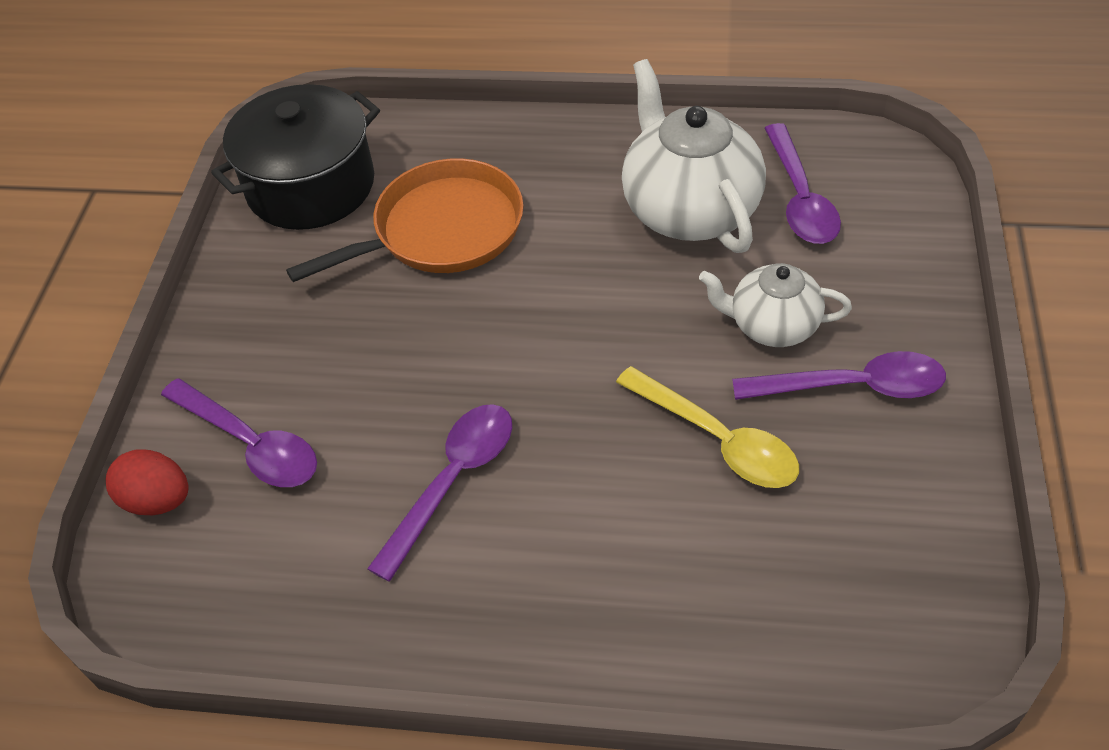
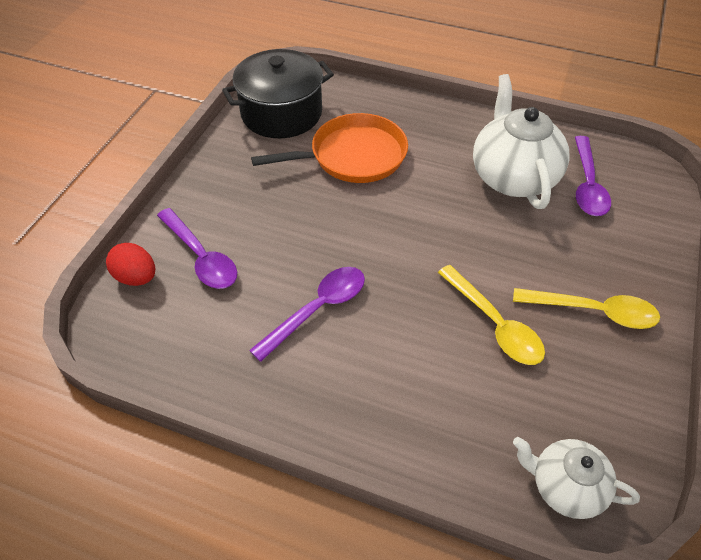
camera: 10 degrees right, 0 degrees up
white teapot [699,263,852,347] -> white teapot moved to [513,437,640,519]
purple spoon [732,351,946,400] -> yellow spoon [513,288,660,329]

